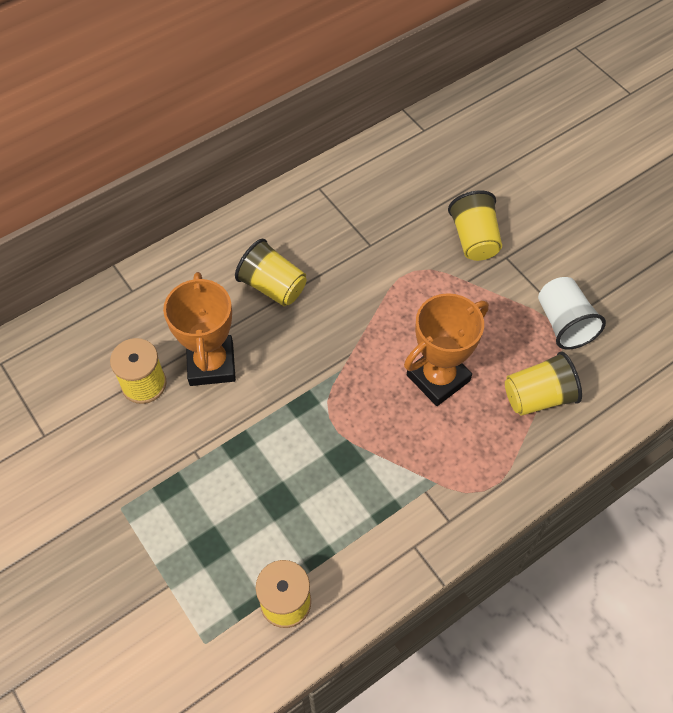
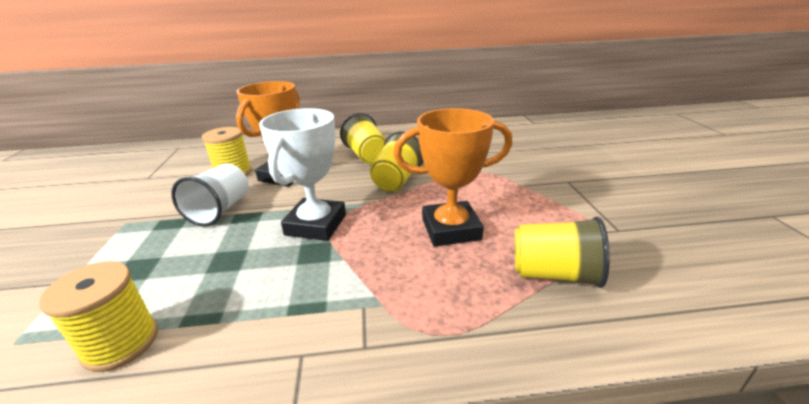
camera: 30 degrees right, 30 degrees down
yellow cup [448,190,502,261] -> yellow cup moved to [370,131,423,192]
white cup [538,277,606,350] -> white cup moved to [171,163,249,227]
none -> white trophy [259,108,346,241]

